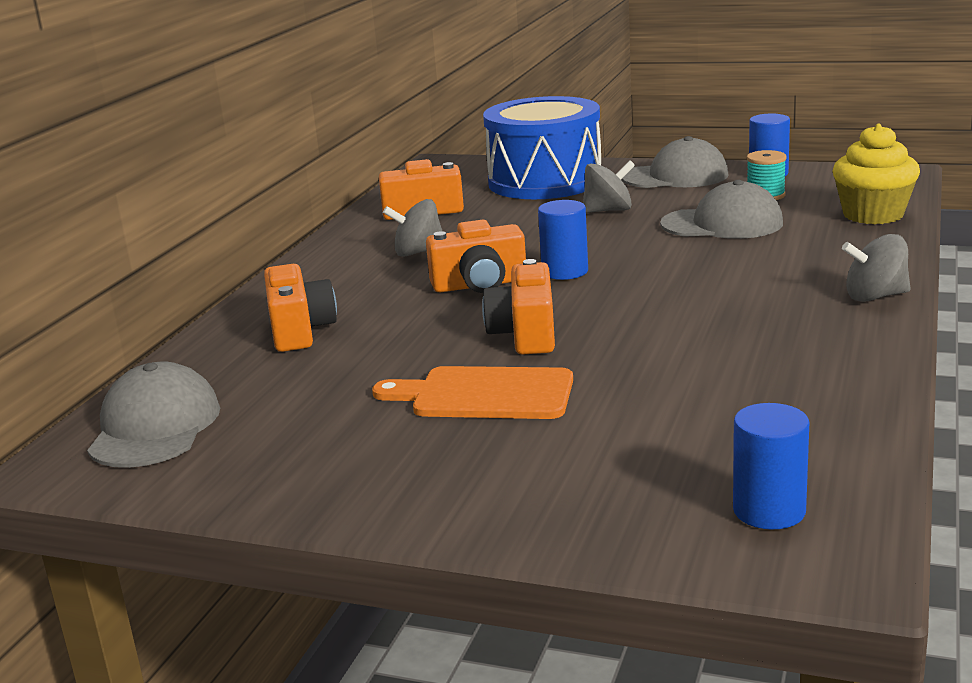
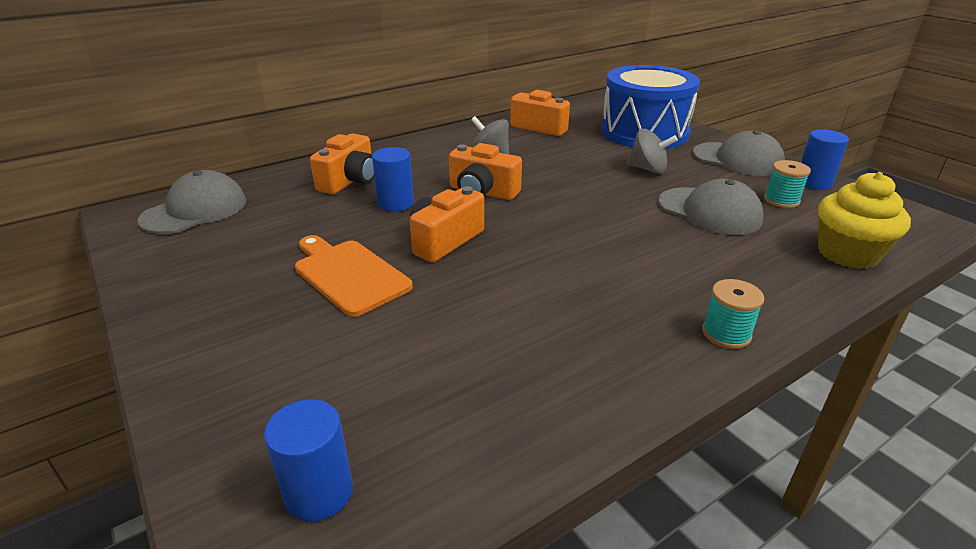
camera: 35 degrees right, 10 degrees up
blue cylinder [538,200,588,280] -> blue cylinder moved to [372,147,414,212]
grey spinning top [842,234,911,302] -> turquoise spool [702,279,765,349]

